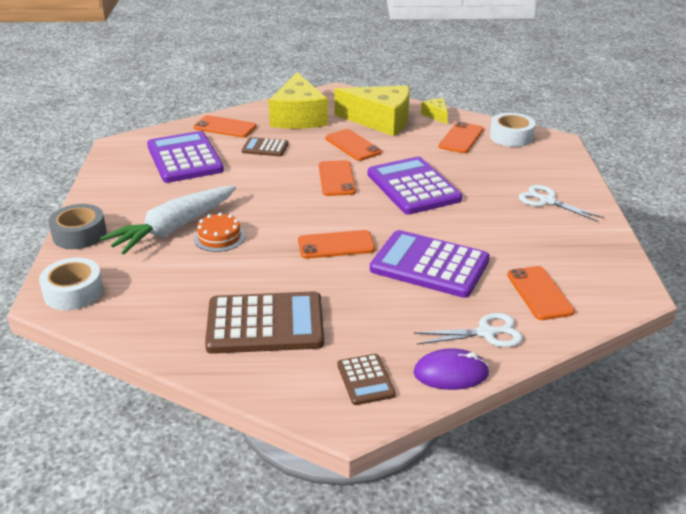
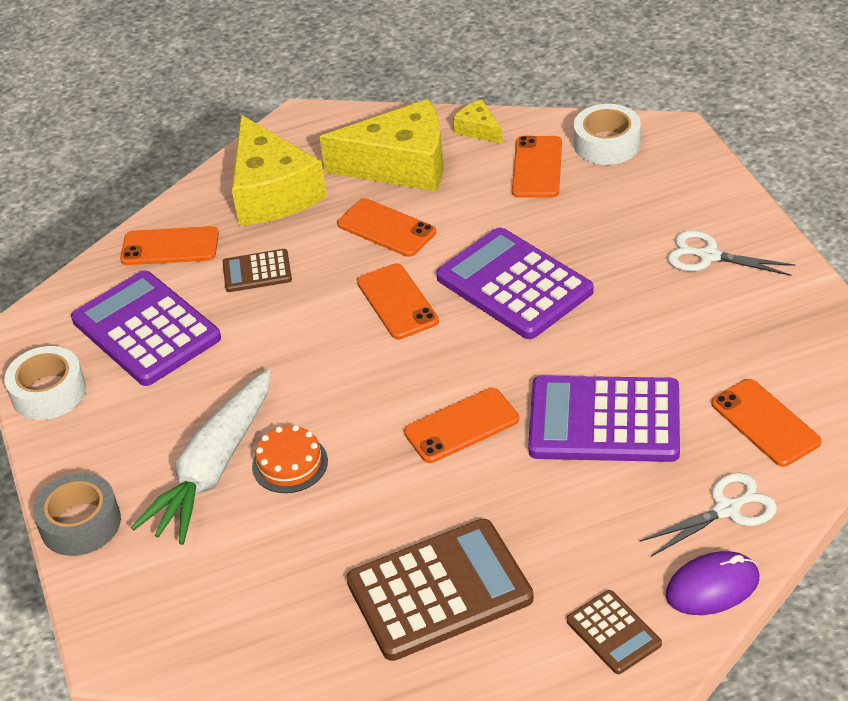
camera: 15 degrees left, 10 degrees up
white tape [39,258,104,310] -> white tape moved to [4,346,86,420]

